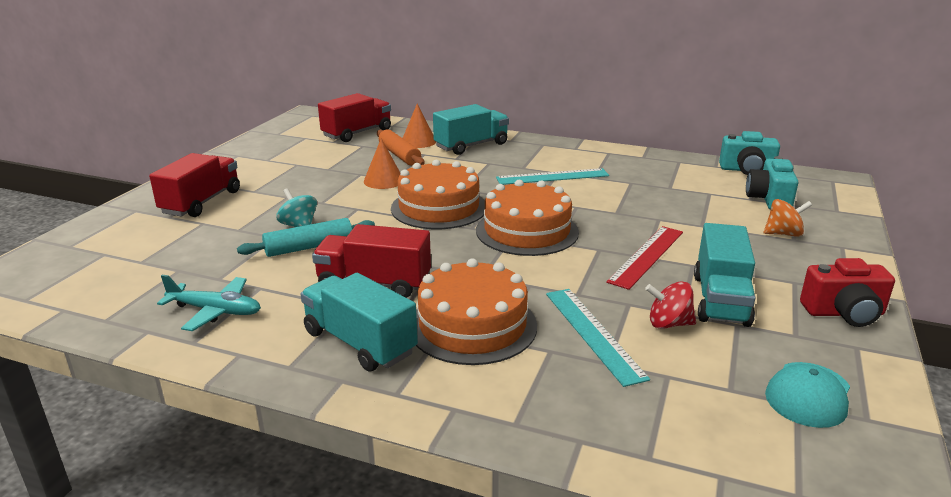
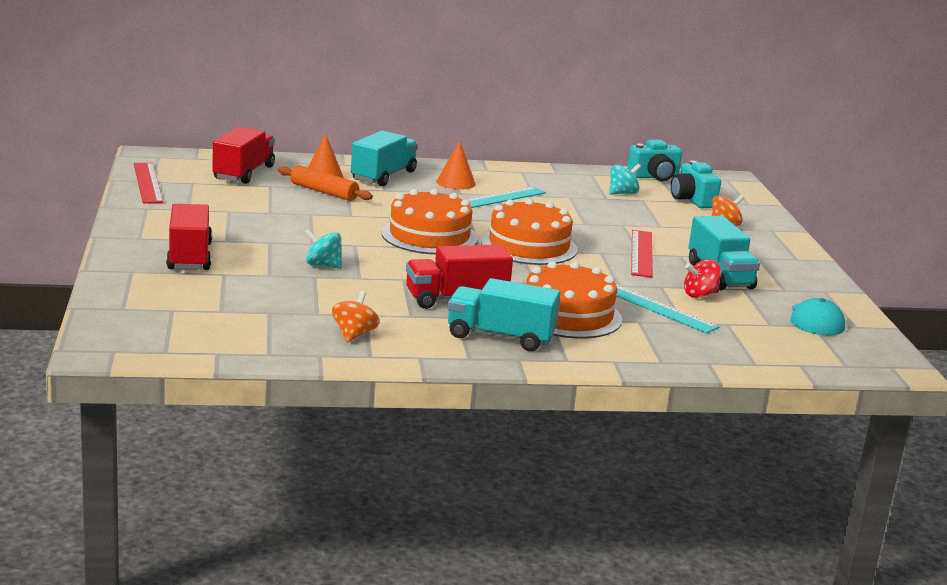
camera: 30 degrees left, 5 degrees down
turquoise plane [157,275,261,331] -> orange spinning top [332,291,379,342]
turquoise rolling pin [237,218,375,257] -> none
orange cone [364,138,400,189] -> orange cone moved to [436,140,476,190]
red camera [800,258,895,327] -> none
none -> red ruler [134,163,163,203]
none -> turquoise spinning top [609,164,641,195]

